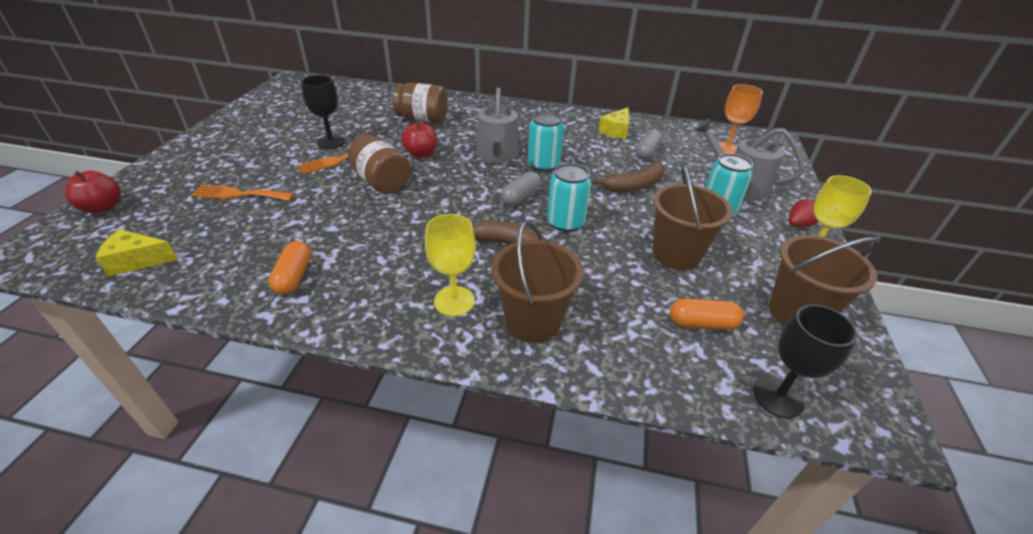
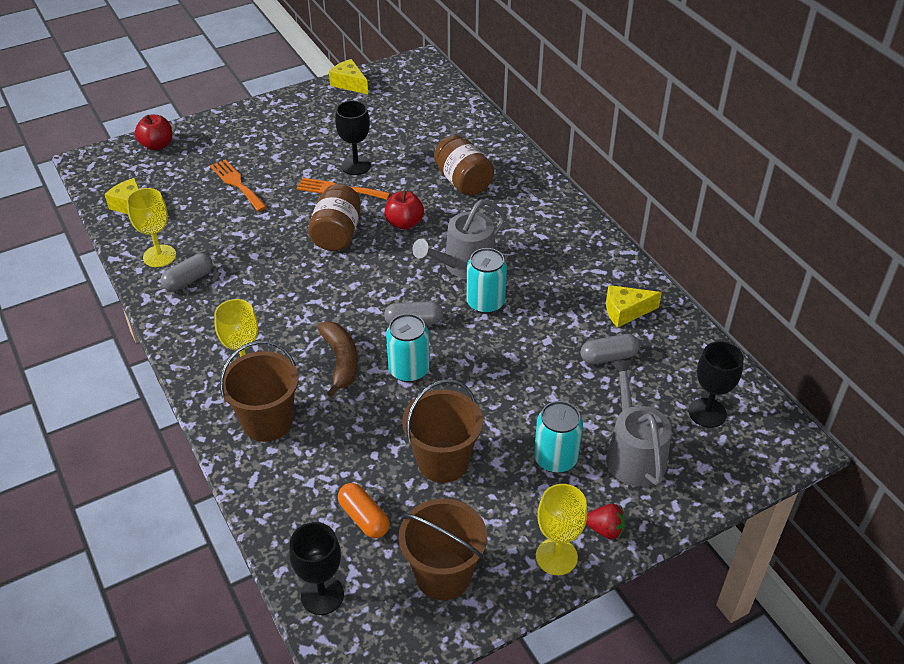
camera: 50 degrees right, 5 degrees up
orange capsule [268,241,311,294] -> grey capsule [160,253,213,291]
brown banana [592,162,664,192] -> none
orange goblet [718,84,763,154] -> black goblet [689,341,744,428]
none -> yellow goblet [127,188,176,267]
none -> yellow cheese [329,59,368,94]

